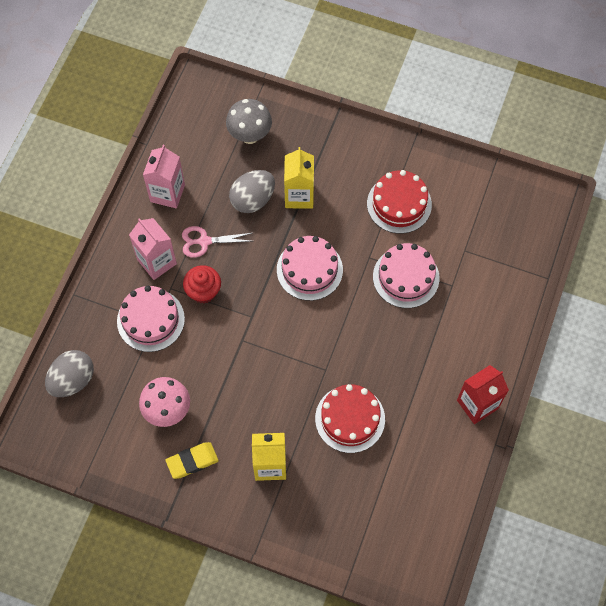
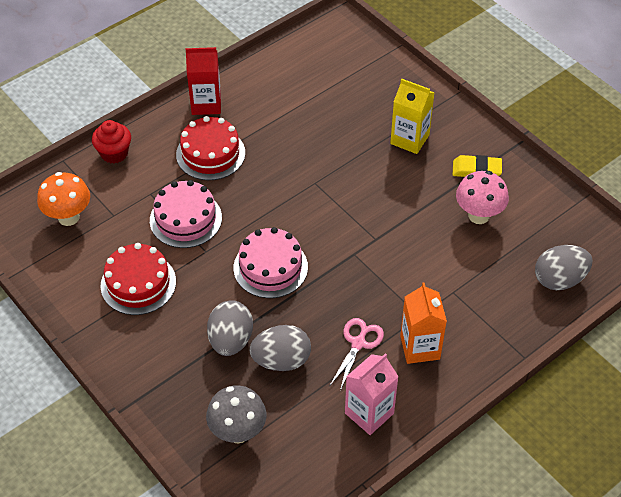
camera: 150 degrees left, 15 degrees down
pink cake [117,286,185,352] -> none
pink carton [129,218,177,280] -> orange carton [400,283,447,364]
pink scissors [182,226,252,258] -> pink scissors turned 90 degrees counterclockwise [330,318,384,391]
red cupcake [183,265,221,303] -> red cupcake moved to [92,120,131,163]
yellow carton [284,147,314,209] -> grey egg [207,300,253,356]
red cake [315,384,385,453] -> red cake moved to [176,116,245,180]
none -> orange mushroom [37,172,90,226]

